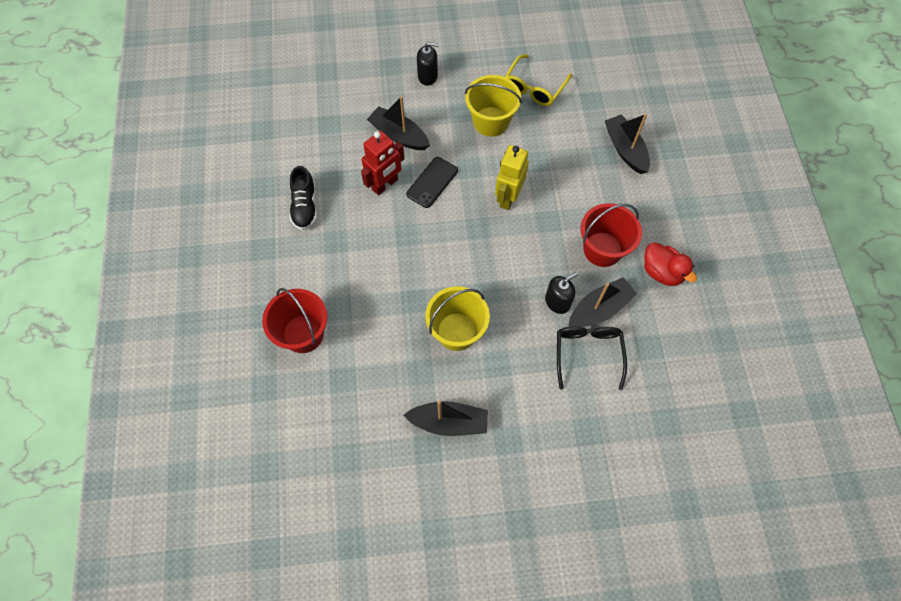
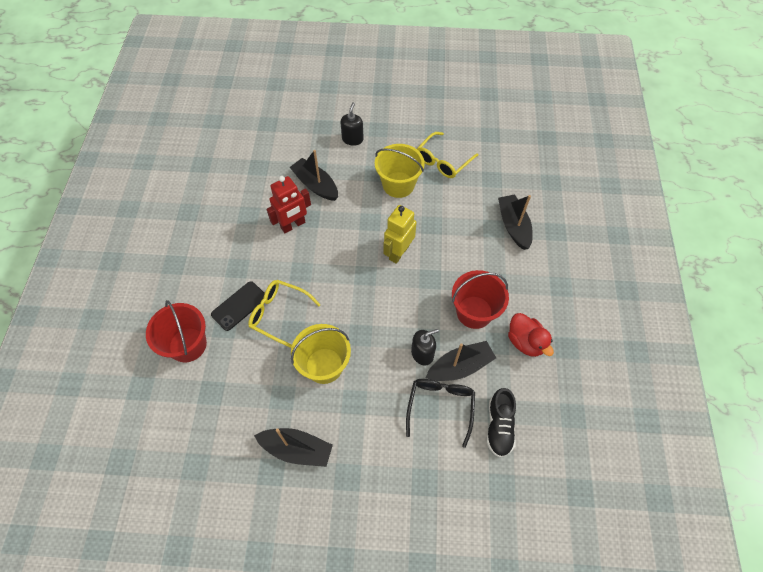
camera: 10 degrees right, 5 degrees down
black shoe [290,166,317,230] -> black shoe moved to [486,388,516,458]
black phone [406,157,458,208] -> black phone moved to [211,281,265,331]
black soap dispenser [417,42,439,86] -> black soap dispenser turned 90 degrees counterclockwise [341,102,364,146]
none -> yellow glasses [248,280,321,348]

